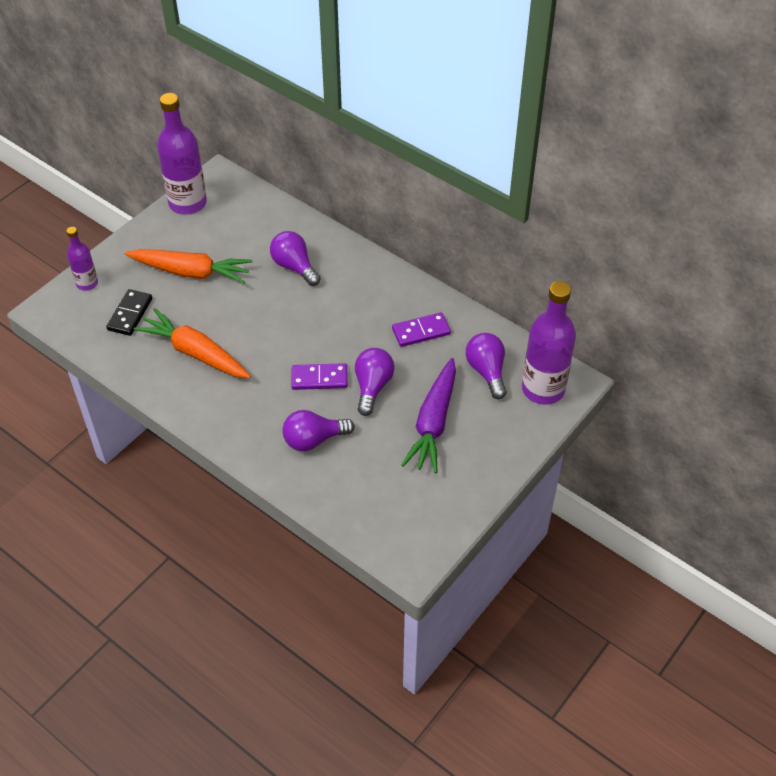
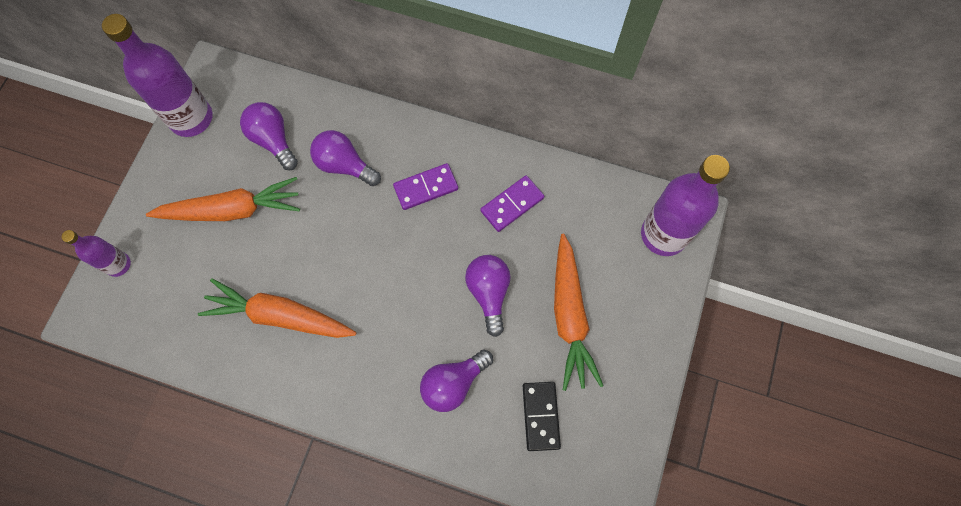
camera: 20 degrees left, 20 degrees up
black domino [106,289,152,336] -> black domino moved to [523,382,561,451]
purple domino [291,363,348,390] -> purple domino moved to [393,163,458,210]
purple carrot [402,358,456,473] -> orange carrot [554,234,604,391]
purple light bulb [466,333,506,399] -> purple light bulb moved to [240,102,298,170]

